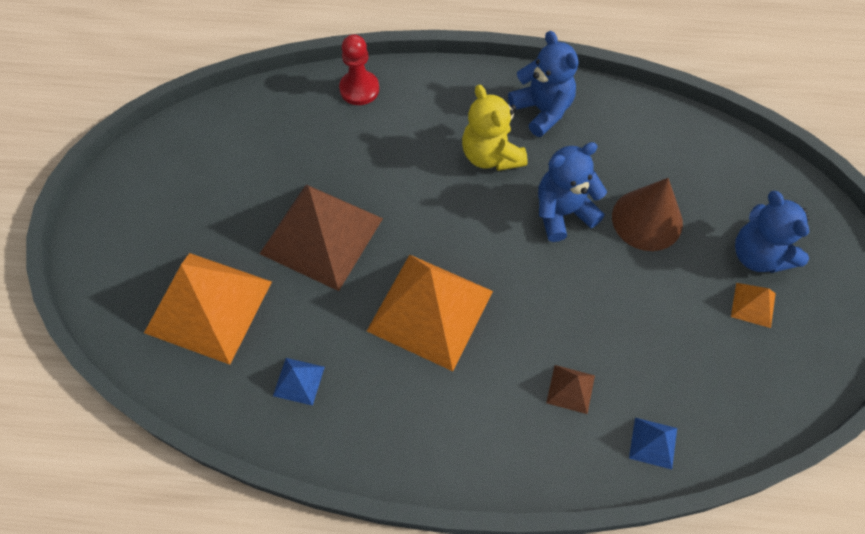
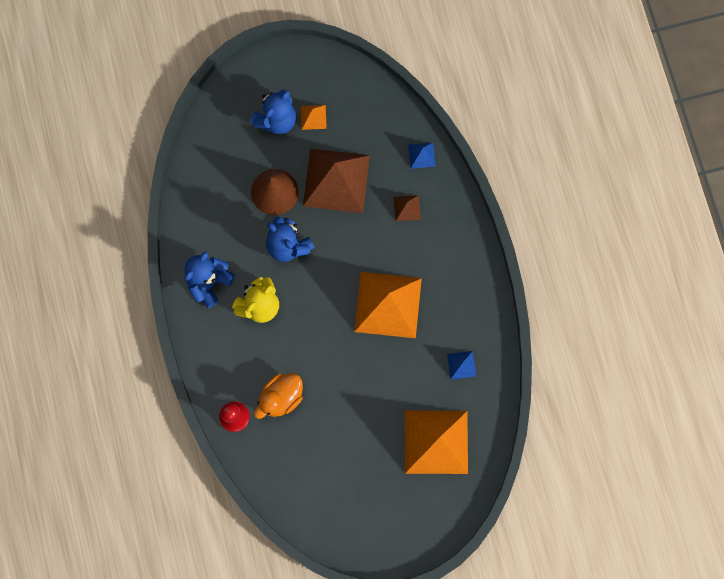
camera: 110 degrees left, 15 degrees up
brown pyramid [259,184,383,291] -> brown pyramid moved to [303,149,370,213]
none -> orange duck [254,373,303,419]

